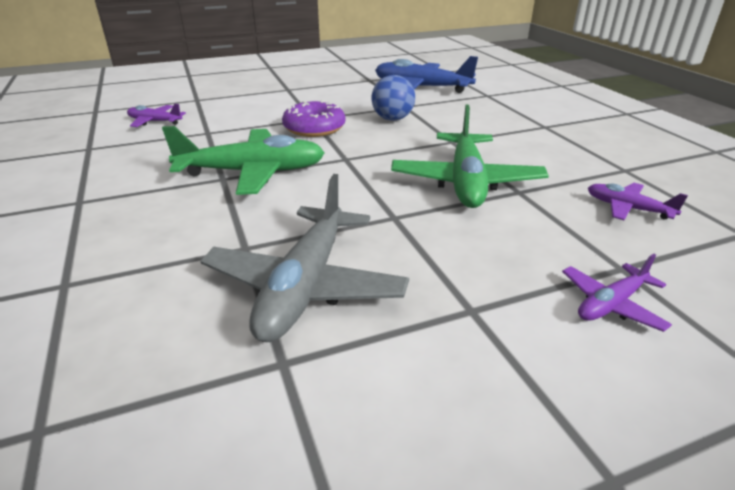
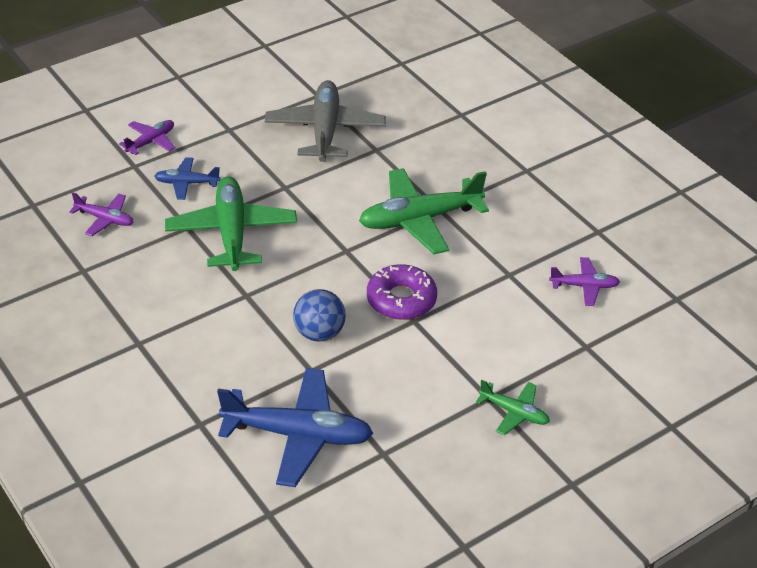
camera: 165 degrees right, 10 degrees up
none -> blue plane [154,157,221,200]
none -> green plane [476,380,550,435]

